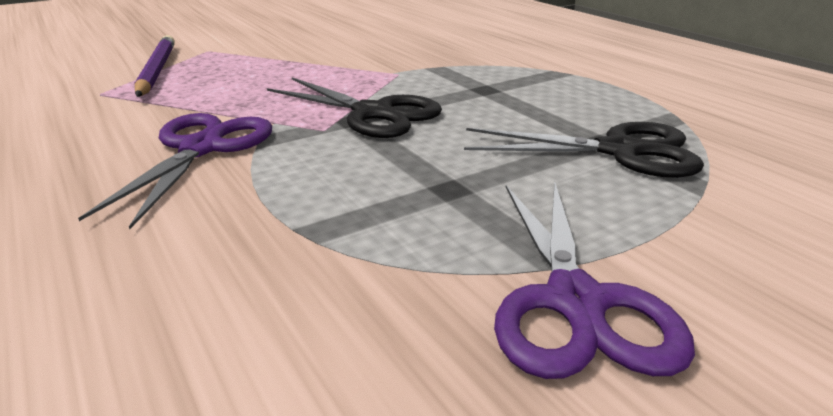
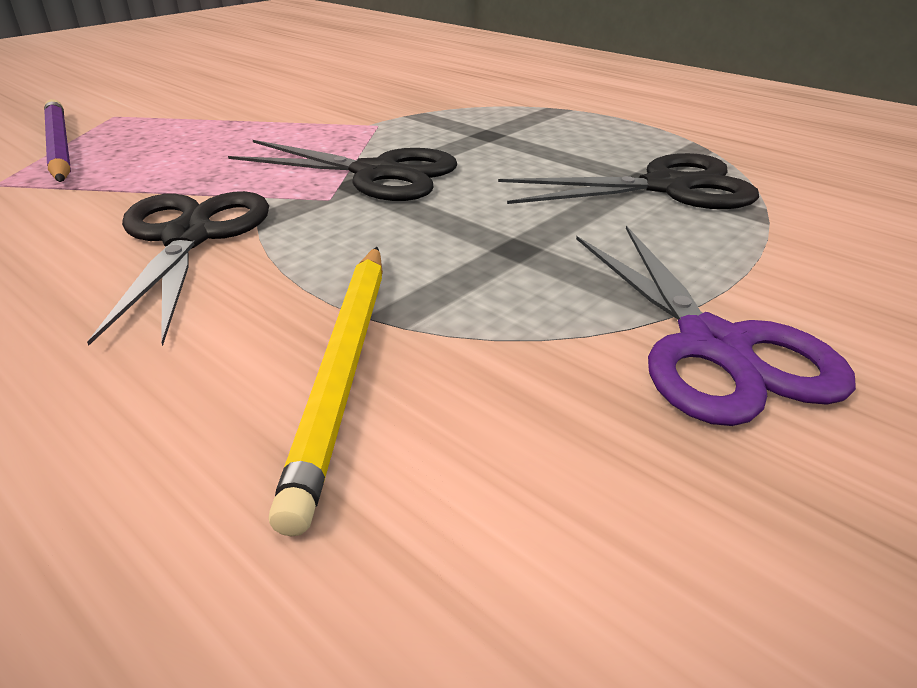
camera: 15 degrees left, 5 degrees up
purple scissors [78,113,272,229] -> black scissors [87,191,269,346]
none -> yellow pencil [269,247,383,537]

